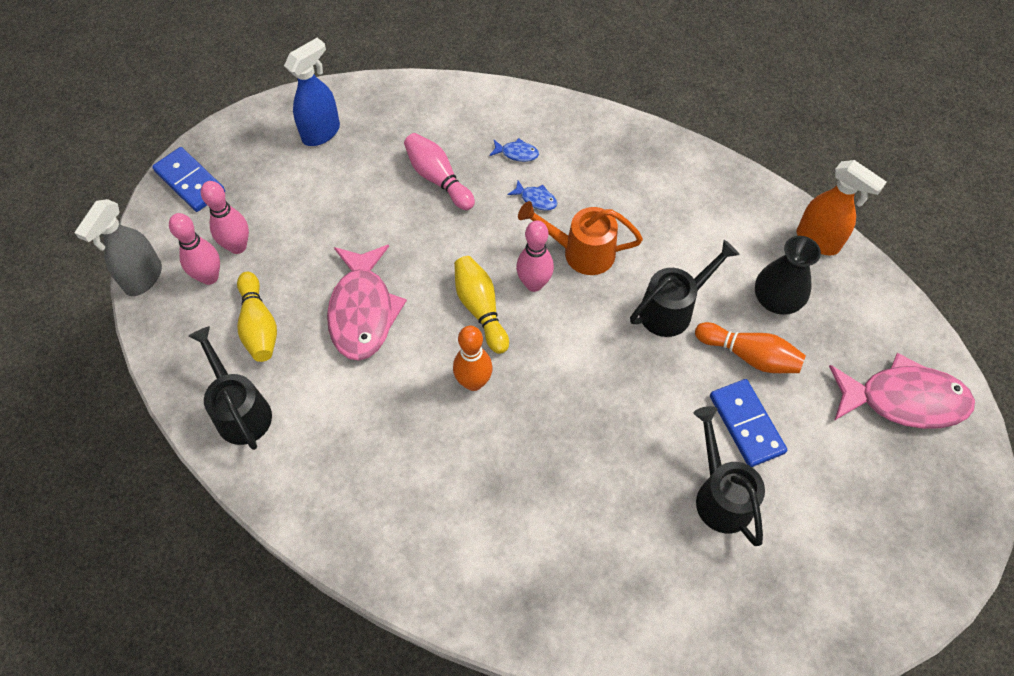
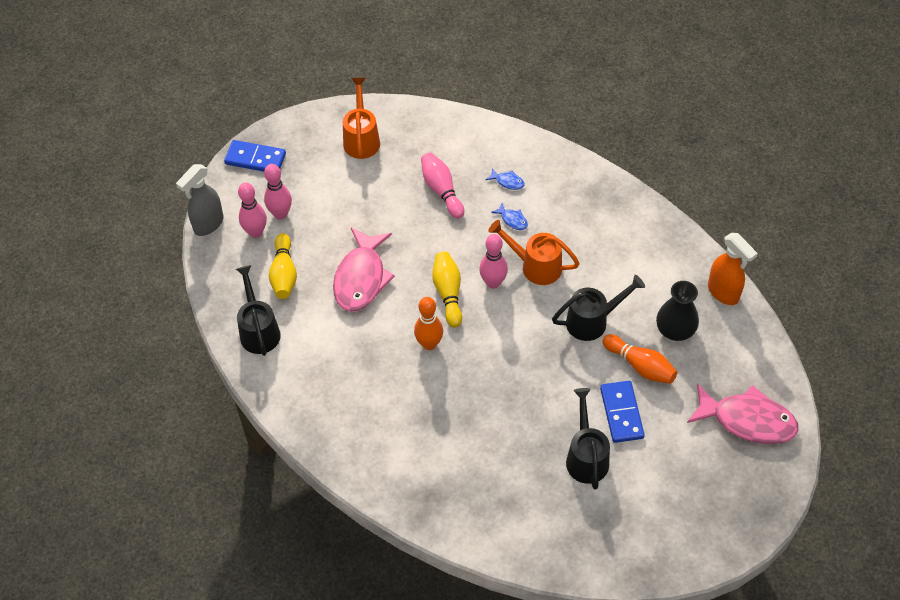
camera: 15 degrees right, 5 degrees down
blue domino [152,147,225,212] -> blue domino turned 45 degrees counterclockwise [224,140,286,172]
blue spray bottle [284,38,340,146] -> orange watering can [343,78,380,159]

